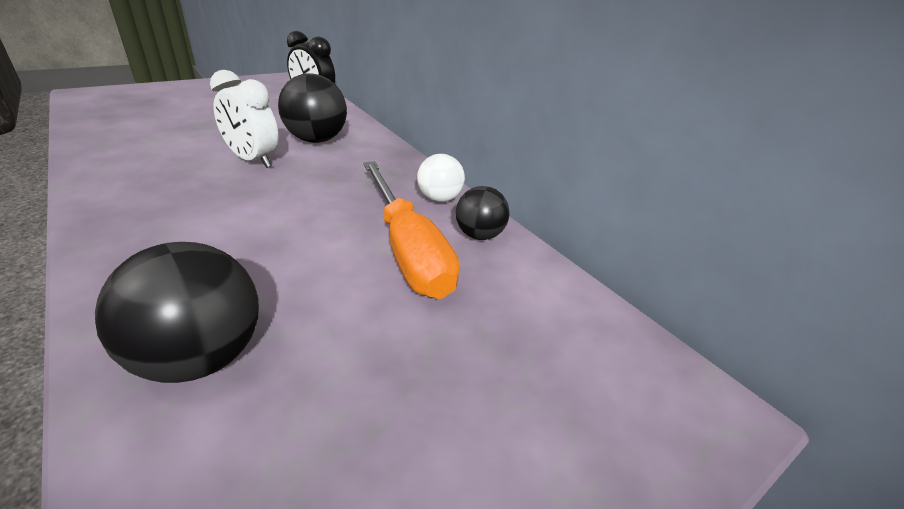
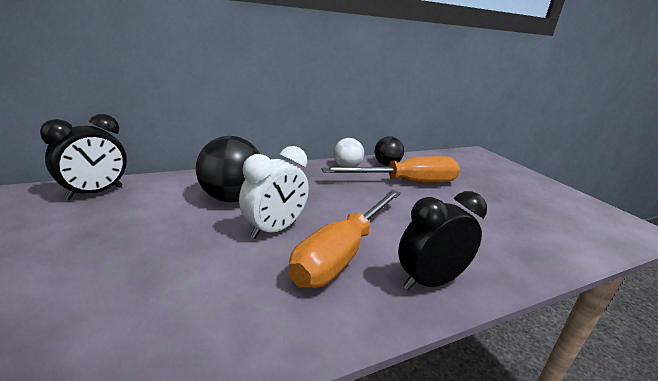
camera: 80 degrees left, 10 degrees down
black ball [95,242,259,383] -> none
none -> orange screwdriver [289,190,401,288]
none -> black clock [398,191,487,290]

